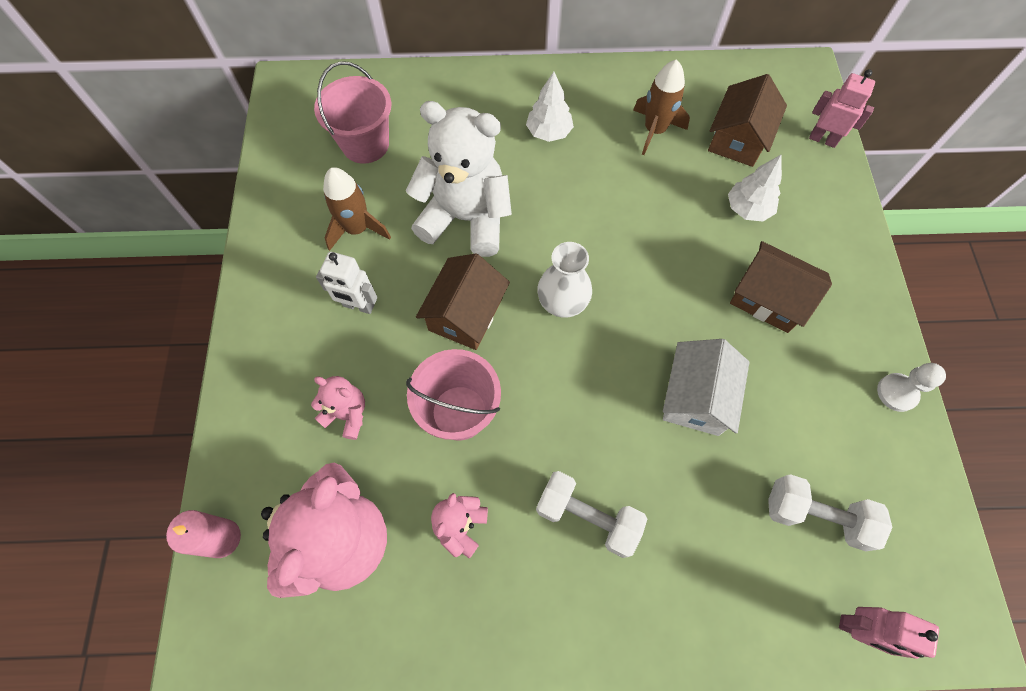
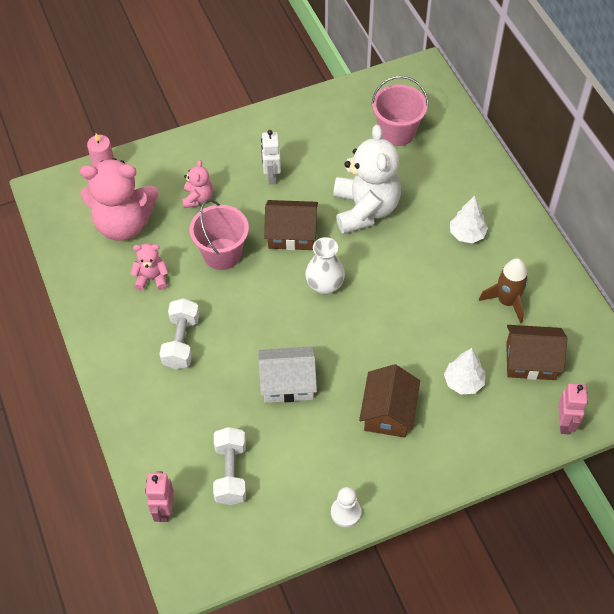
camera: 70 degrees right, 10 degrees down
brown rocket [323,167,391,251] -> none

